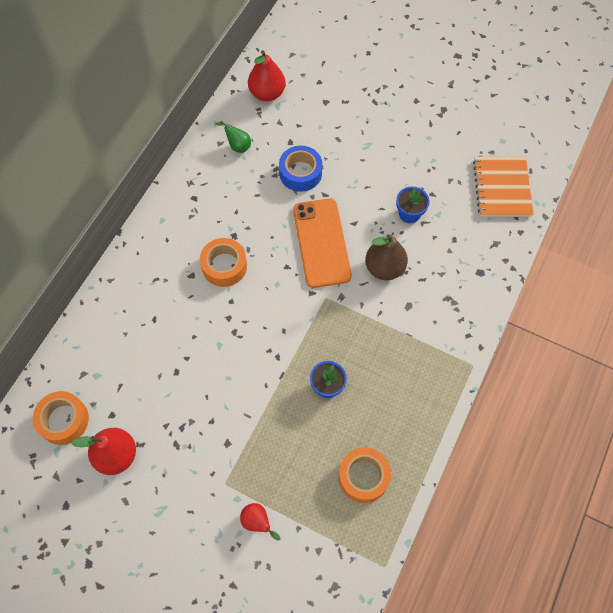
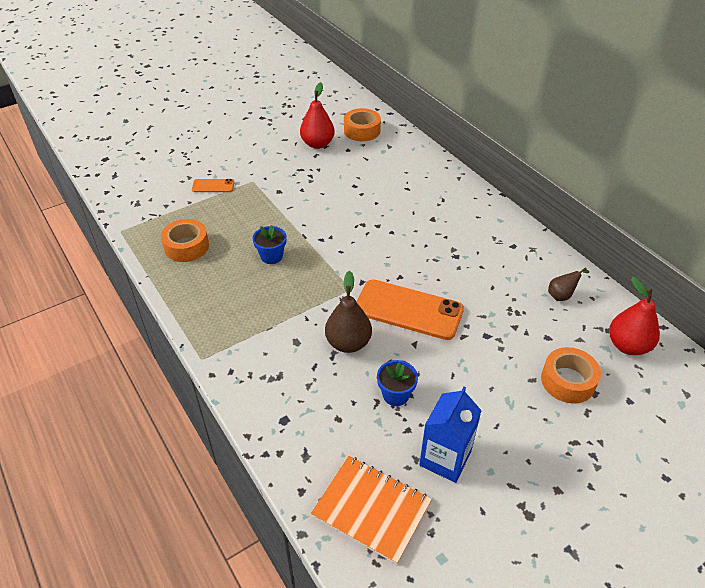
camera: 120 degrees right, 20 degrees down
orange tape [200,238,247,287] -> orange tape moved to [541,347,601,403]
green pear [216,121,251,153] -> brown pear [548,267,589,301]
red pear [240,503,280,540] -> orange phone [192,179,235,192]
blue tape [279,146,322,192] -> none
none -> blue carton [419,386,482,483]

